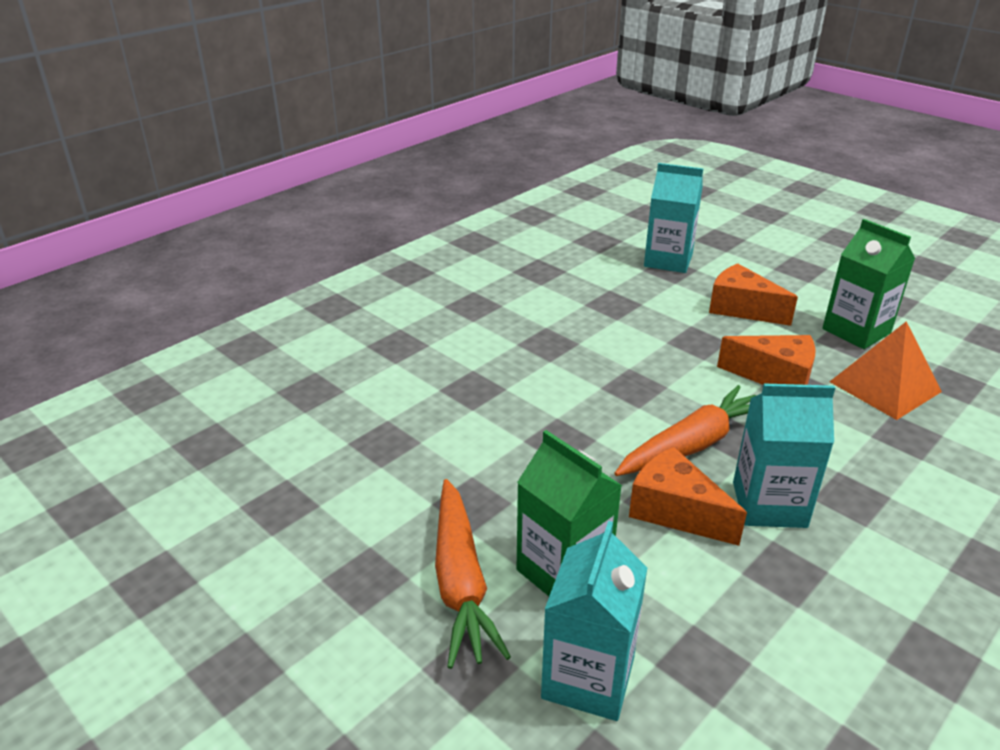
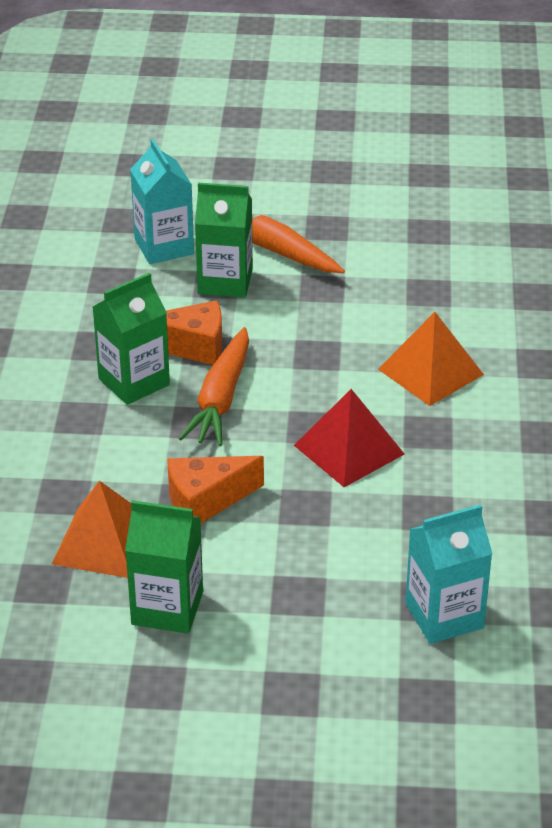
camera: 140 degrees right, 5 degrees up
orange cheese [709,263,798,326] -> none
turquoise carton [733,384,835,528] -> green carton [93,273,170,405]
none -> red pyramid [294,389,404,487]
none -> orange pyramid [378,312,484,406]

